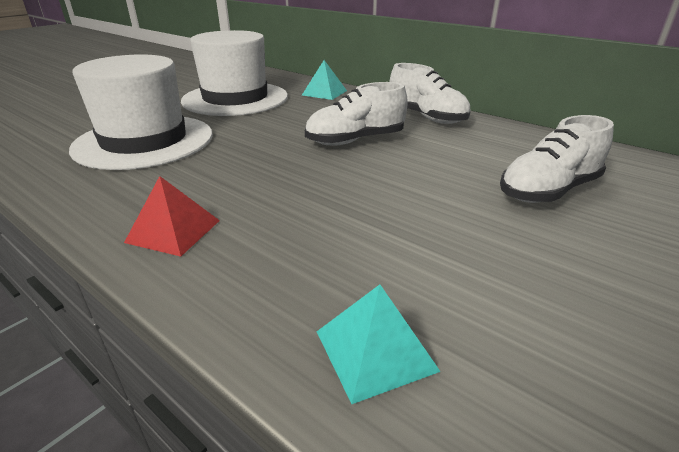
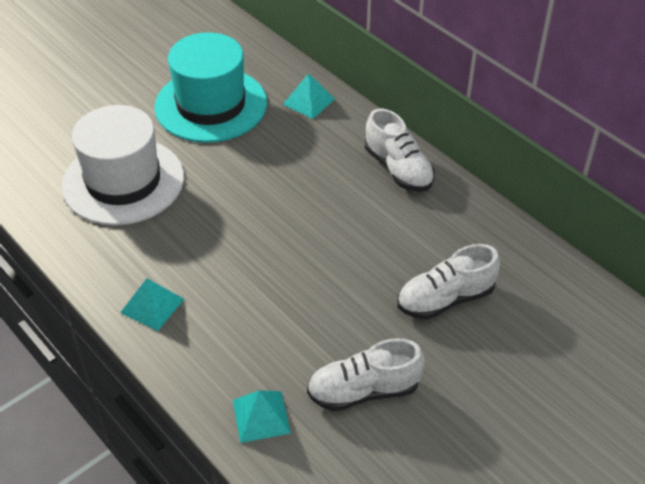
camera: 10 degrees right, 15 degrees up
red pyramid [124,176,220,257] -> turquoise pyramid [120,278,184,331]
white hat [181,30,288,116] -> turquoise hat [154,32,267,143]
white shoe [305,82,408,145] -> white shoe moved to [307,338,425,411]

